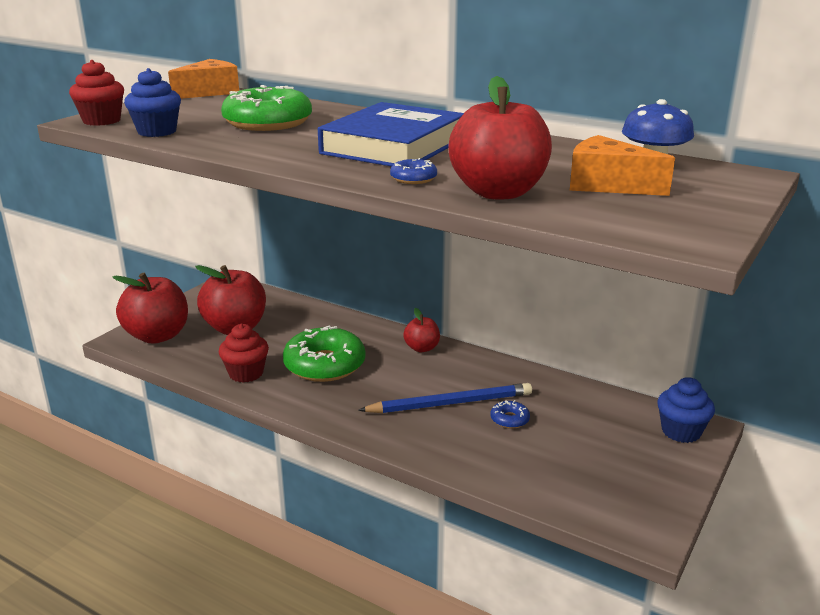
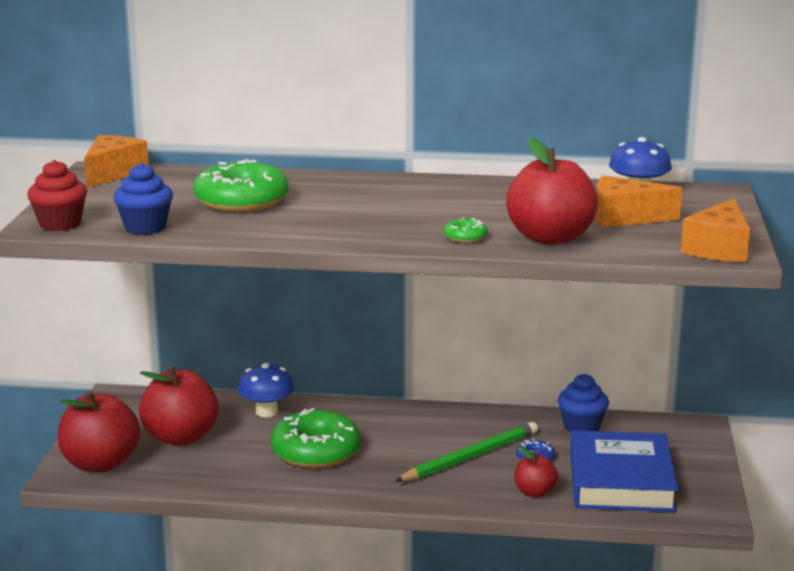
camera: 25 degrees left, 5 degrees down
red cupcake [219,324,269,383] -> none
blue book [318,102,464,167] -> blue book moved to [570,430,678,512]
blue pencil [358,383,532,413] -> green pencil [395,422,538,482]
blue donut [390,158,437,184] -> green donut [444,217,488,243]
red apple [403,308,440,352] -> red apple moved to [514,446,558,498]
blue cupcake [657,377,715,443] -> blue cupcake moved to [558,374,609,433]
none -> blue mushroom [238,363,294,417]
none -> orange cheese [681,198,750,262]

